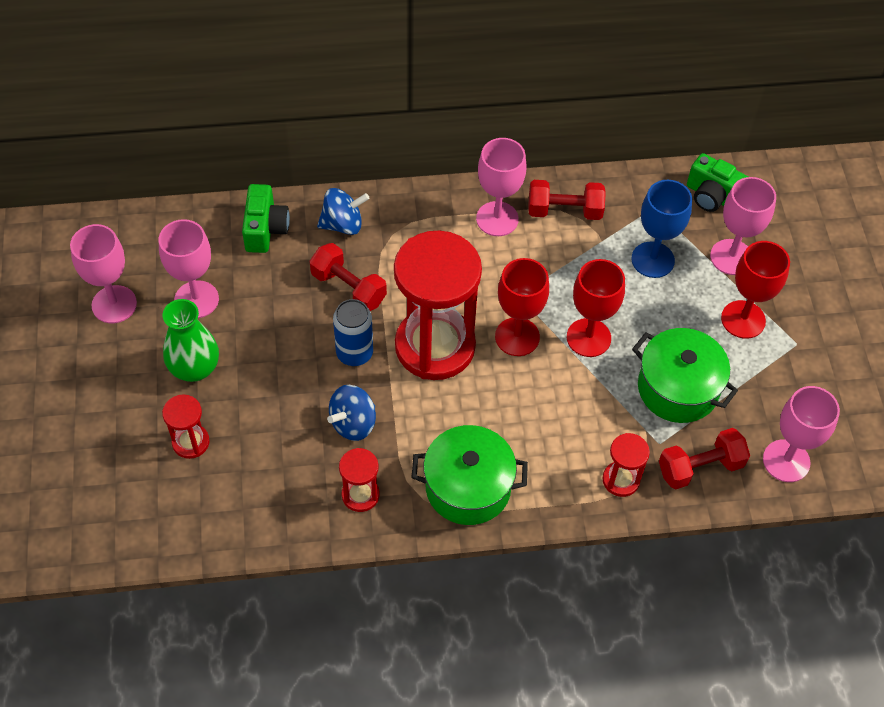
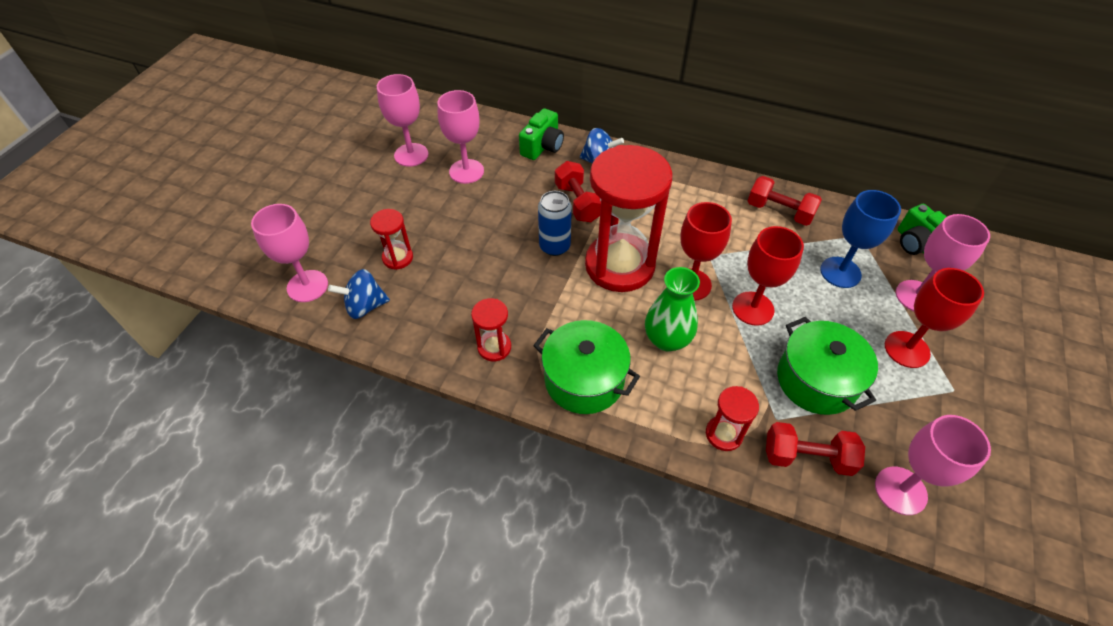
camera: 30 degrees right, 5 degrees down
green vase [163,299,219,382] -> green vase moved to [645,267,700,352]
blue spinning top [327,385,376,441] -> blue spinning top moved to [328,269,390,319]
pink goblet [476,138,526,236] -> pink goblet moved to [251,204,328,302]

